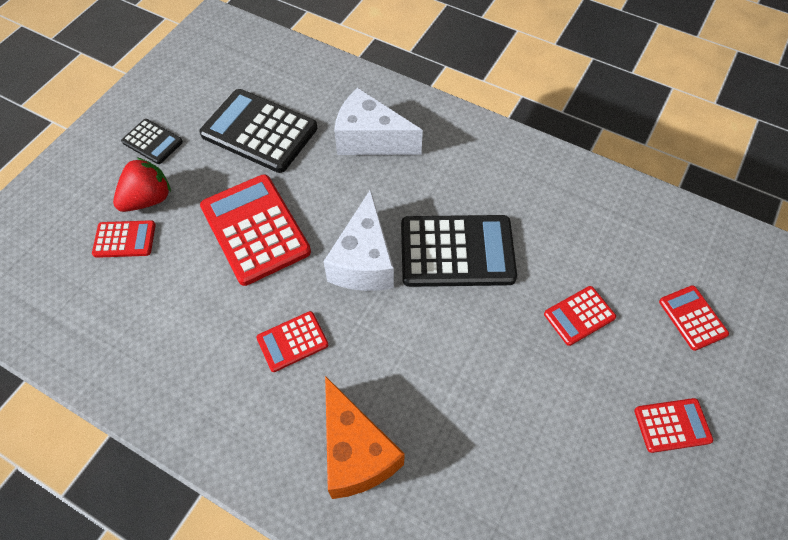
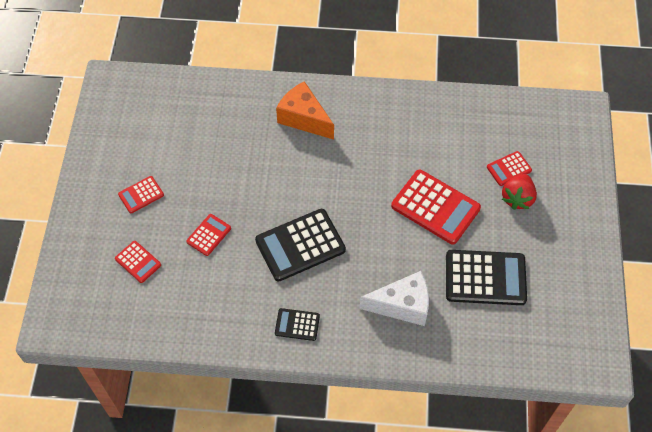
camera: 155 degrees right, 0 degrees up
black calculator [121,119,183,164] -> black calculator moved to [275,308,320,341]
red calculator [256,311,328,372] -> none
white cheese [323,189,394,291] -> none

